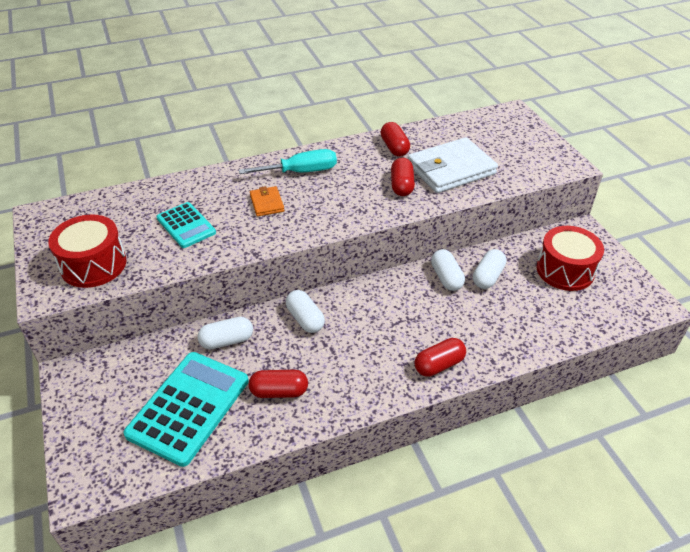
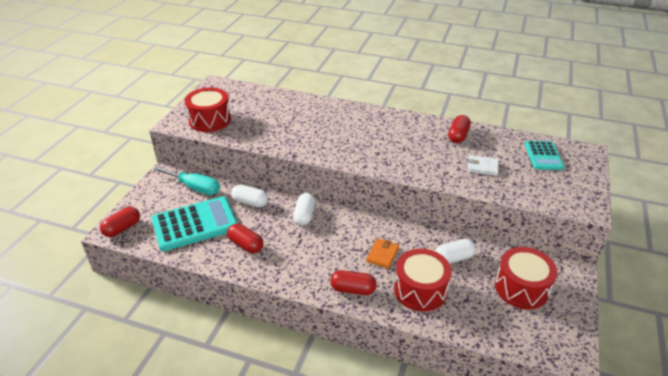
camera: 40 degrees right, 5 degrees down
turquoise calculator [156,202,216,248] -> turquoise calculator moved to [525,141,564,170]
turquoise screwdriver [239,149,337,174] -> turquoise screwdriver moved to [153,166,220,195]
orange wallet [250,186,285,217] -> orange wallet moved to [366,238,399,269]
red capsule [391,158,415,196] -> red capsule moved to [100,207,140,237]
white wallet [408,137,498,193] -> white wallet [468,155,499,176], size x0.48
white capsule [431,249,465,291] -> none
none -> red drum [394,249,451,312]

